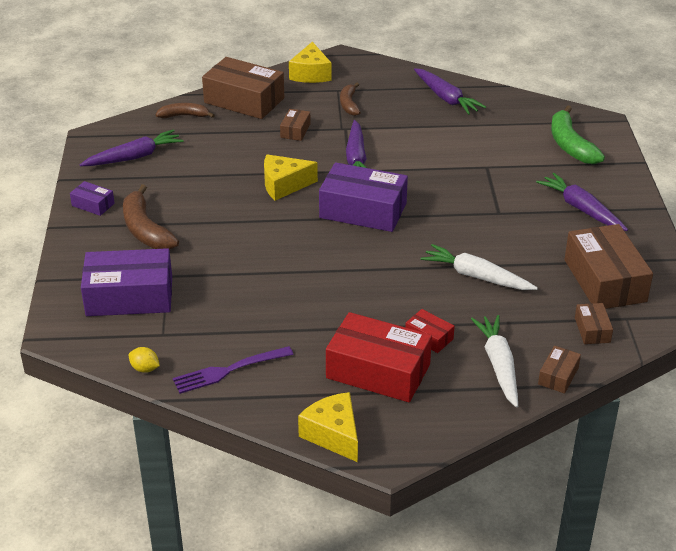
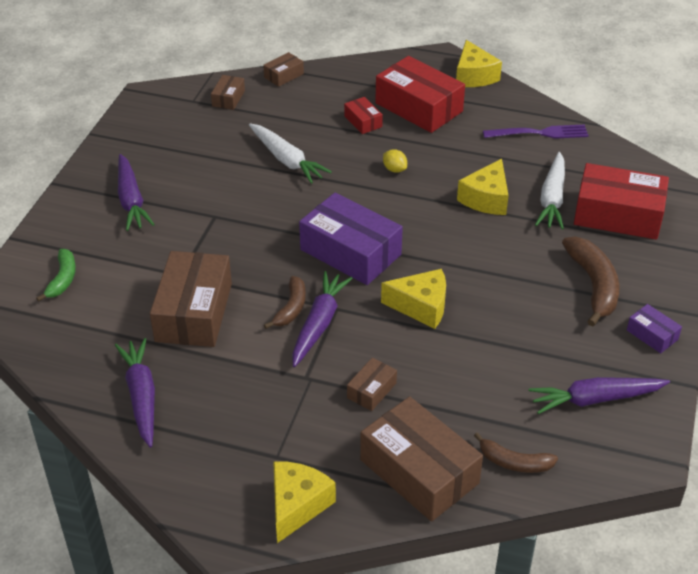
camera: 160 degrees left, 5 degrees up
purple box [81,248,172,316] -> red box [574,163,669,240]
yellow lemon [129,347,160,373] -> yellow lemon moved to [383,149,407,173]
brown banana [340,83,361,116] -> brown banana moved to [264,276,306,329]
white carrot [471,315,518,408] -> white carrot moved to [535,152,565,230]
green banana [551,106,605,164] -> green banana [36,249,76,302], size x0.61
brown box [564,224,653,309] -> brown box moved to [150,251,232,347]
none -> yellow cheese [457,159,509,215]

